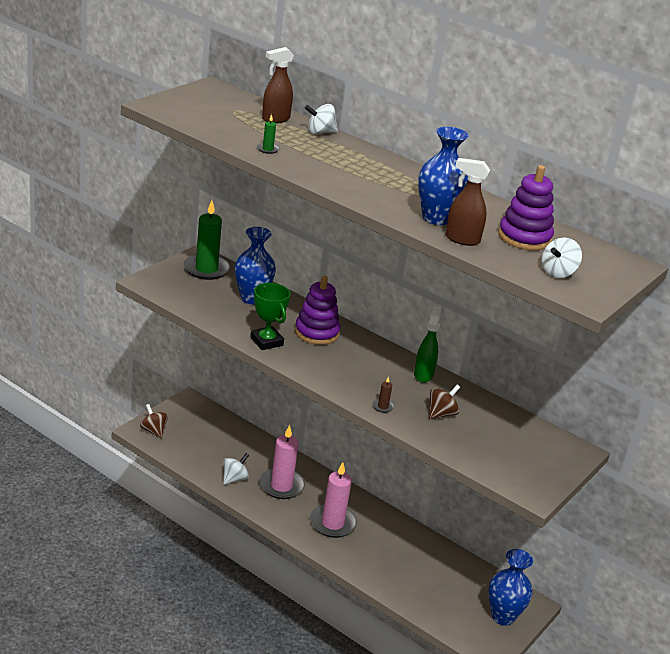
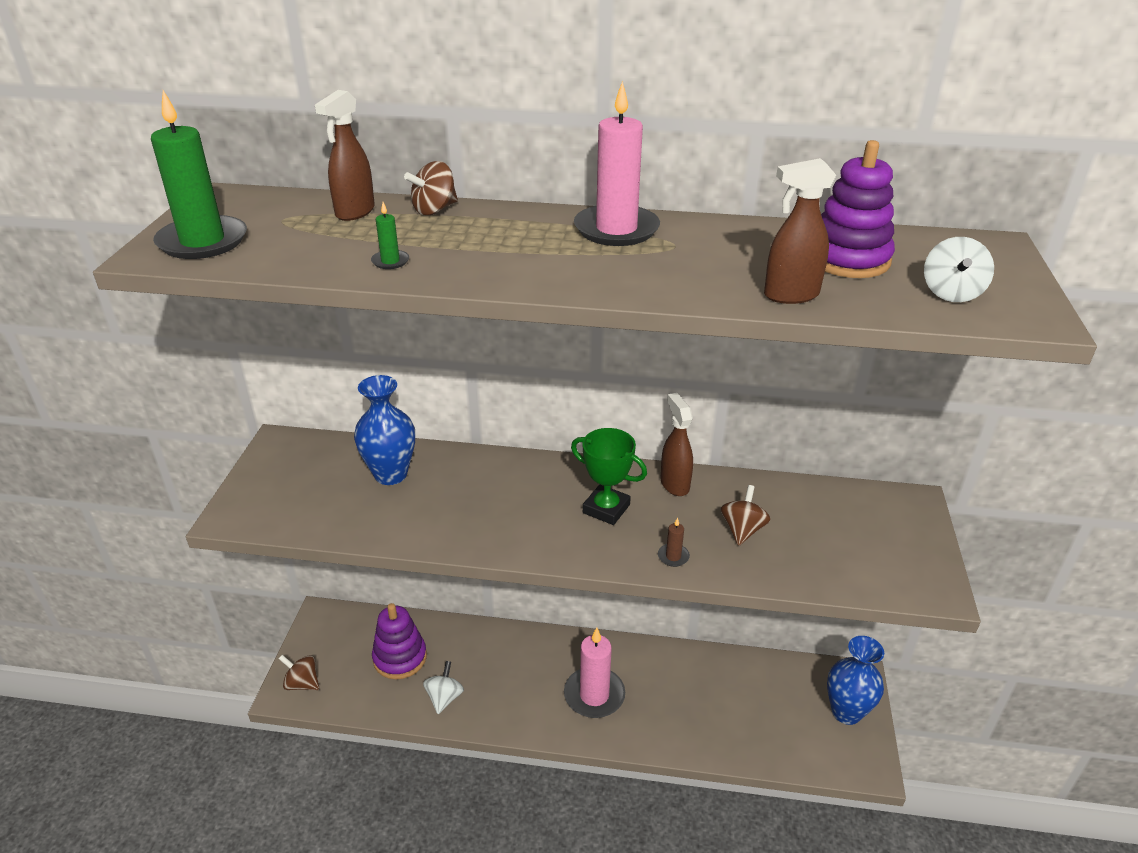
camera: 25 degrees left, 5 degrees up
green candle [184,200,230,280] -> green candle moved to [151,90,247,259]
green trophy [250,283,290,350] -> green trophy moved to [571,428,647,525]
pink candle [259,425,305,499] -> pink candle moved to [574,81,660,246]
purple stacking toy [295,276,340,345] -> purple stacking toy moved to [372,603,427,679]
white spinning top [305,104,338,134] -> brown spinning top [404,161,458,215]
green spray bottle [414,307,442,383] -> brown spray bottle [661,393,693,496]
blue vase [418,127,469,225] -> none

